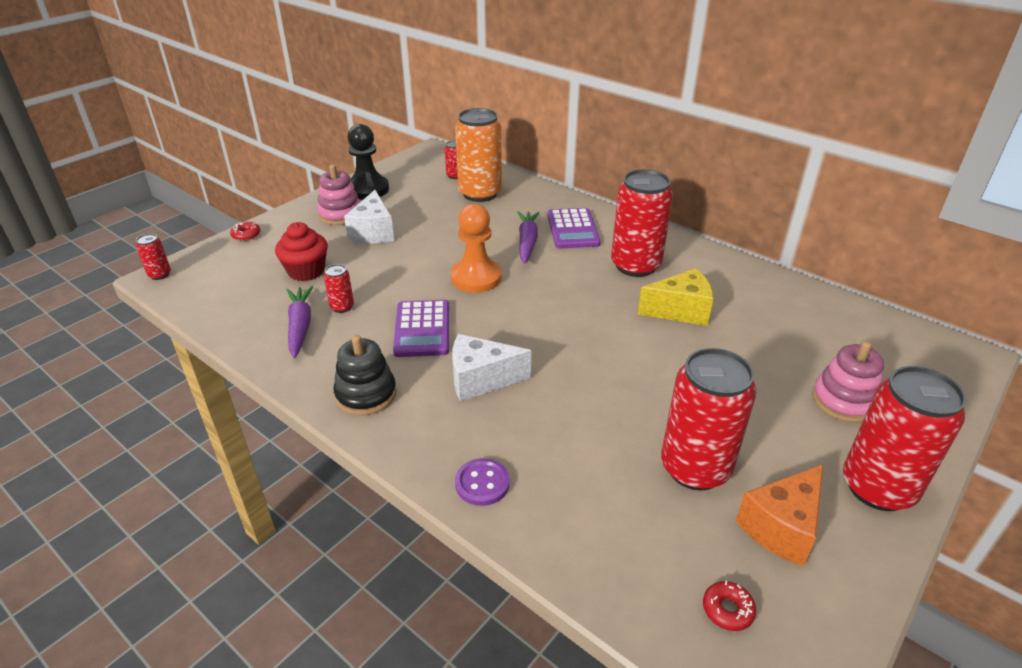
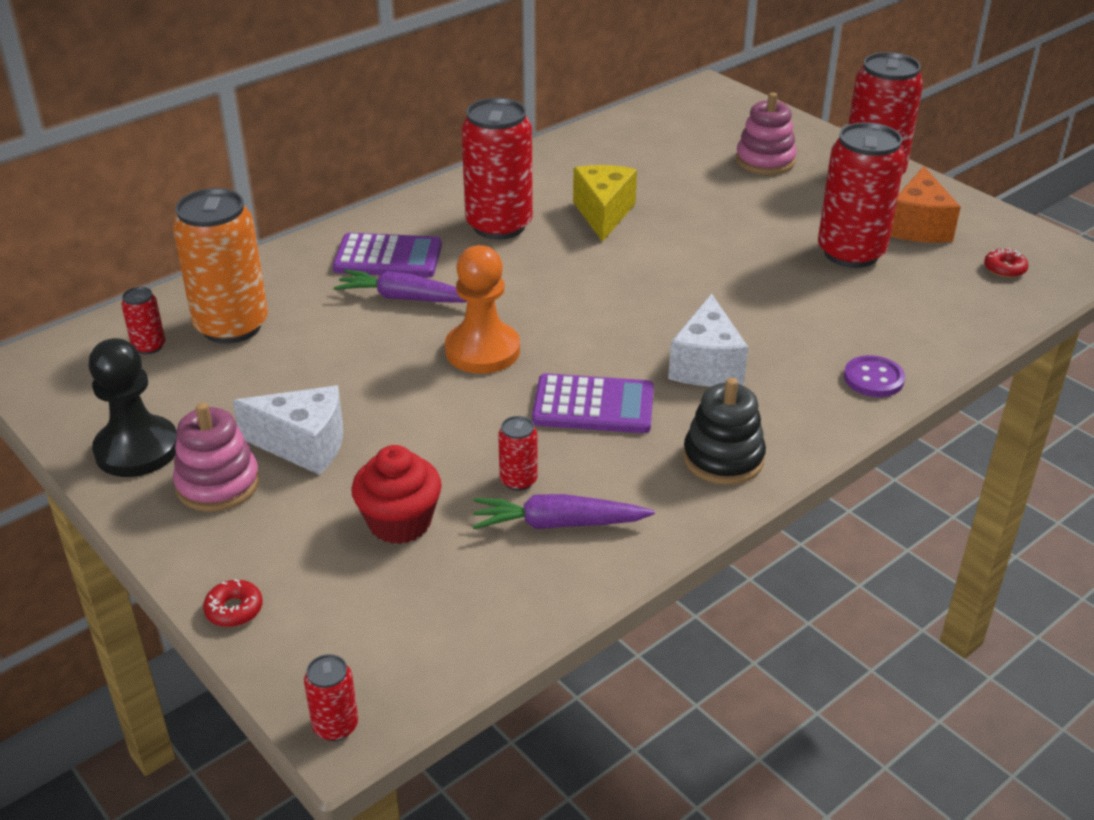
camera: 80 degrees left, 0 degrees up
orange cheese [736,465,823,567] -> orange cheese turned 45 degrees clockwise [890,166,961,243]

